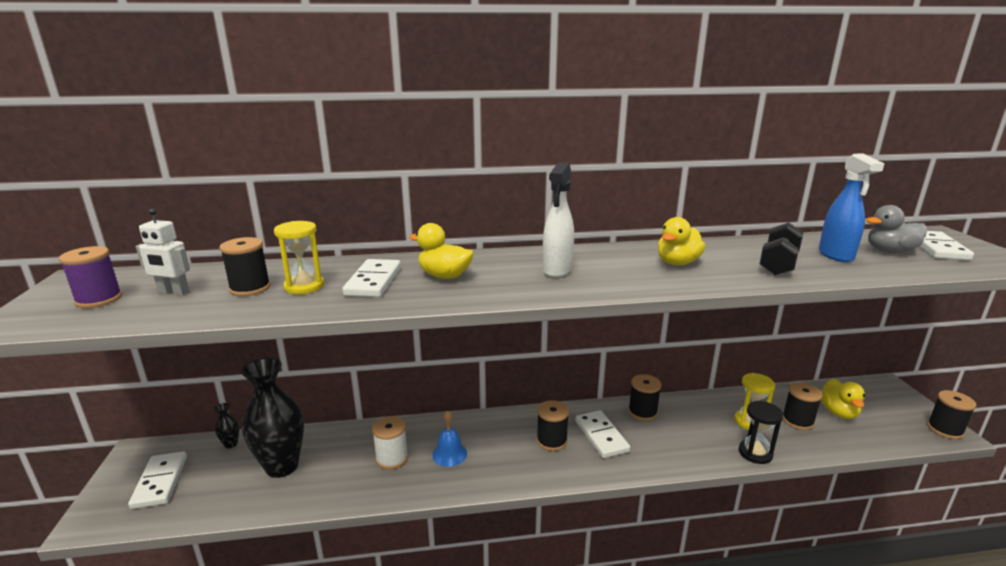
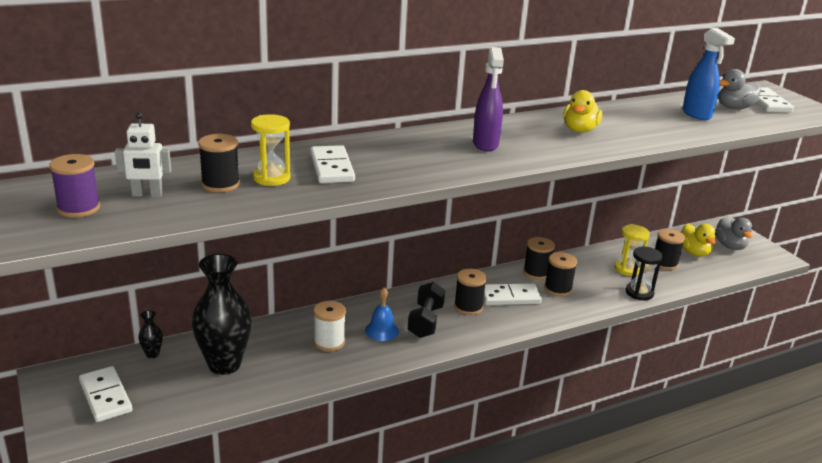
camera: 20 degrees left, 5 degrees up
yellow duck [409,223,474,279] -> none
white spray bottle [543,162,574,278] -> purple spray bottle [473,47,504,151]
white domino [575,410,630,458] -> white domino turned 60 degrees counterclockwise [484,283,542,305]
black dumbbell [759,222,803,275] -> black dumbbell moved to [408,282,445,338]
black spool [927,390,976,439] -> black spool moved to [544,252,577,296]
none -> grey duck [715,218,753,250]

